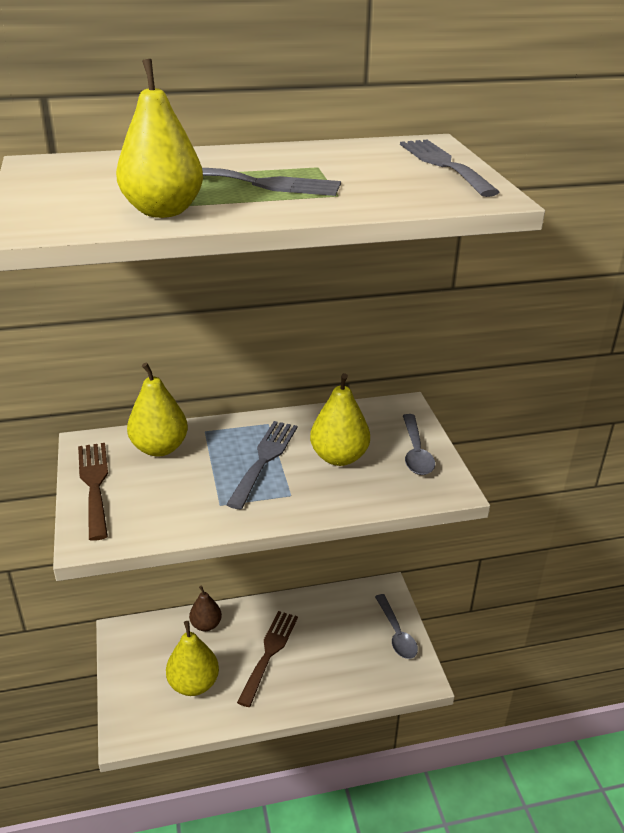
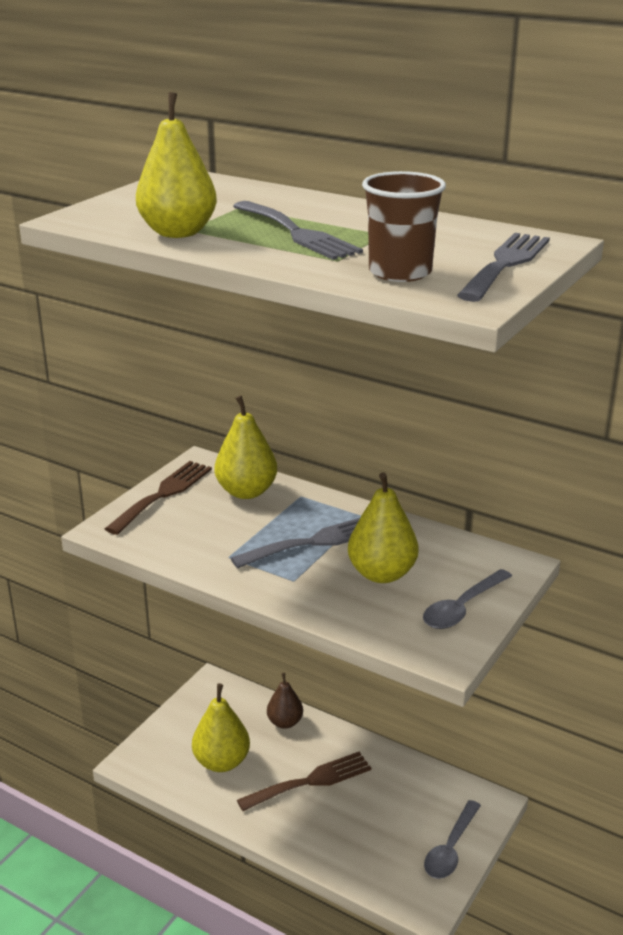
camera: 45 degrees right, 5 degrees down
none -> brown cup [362,171,446,282]

